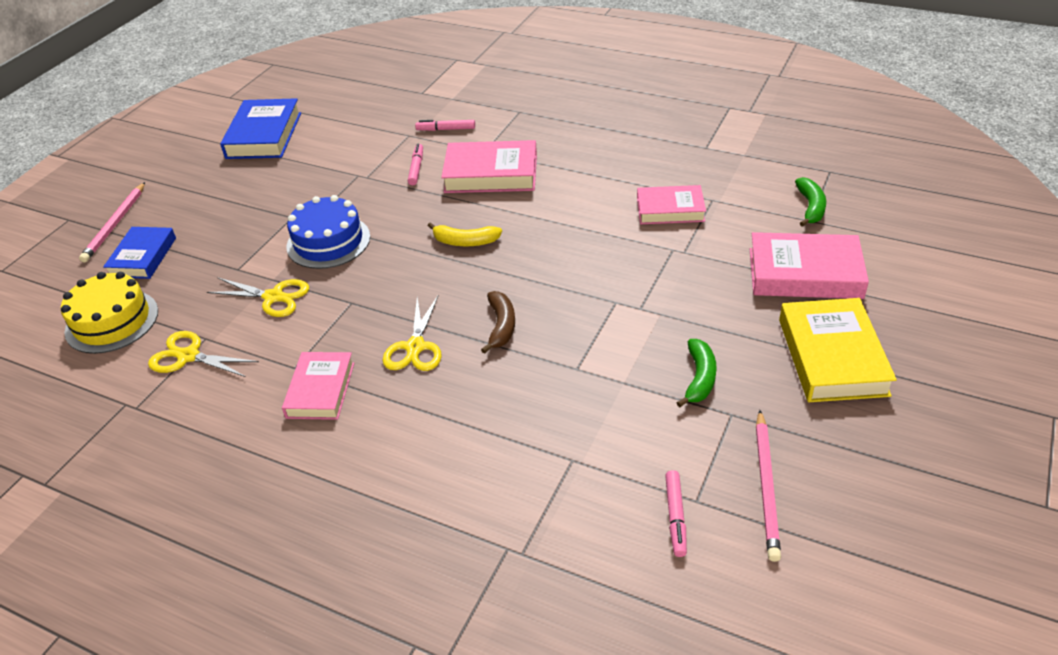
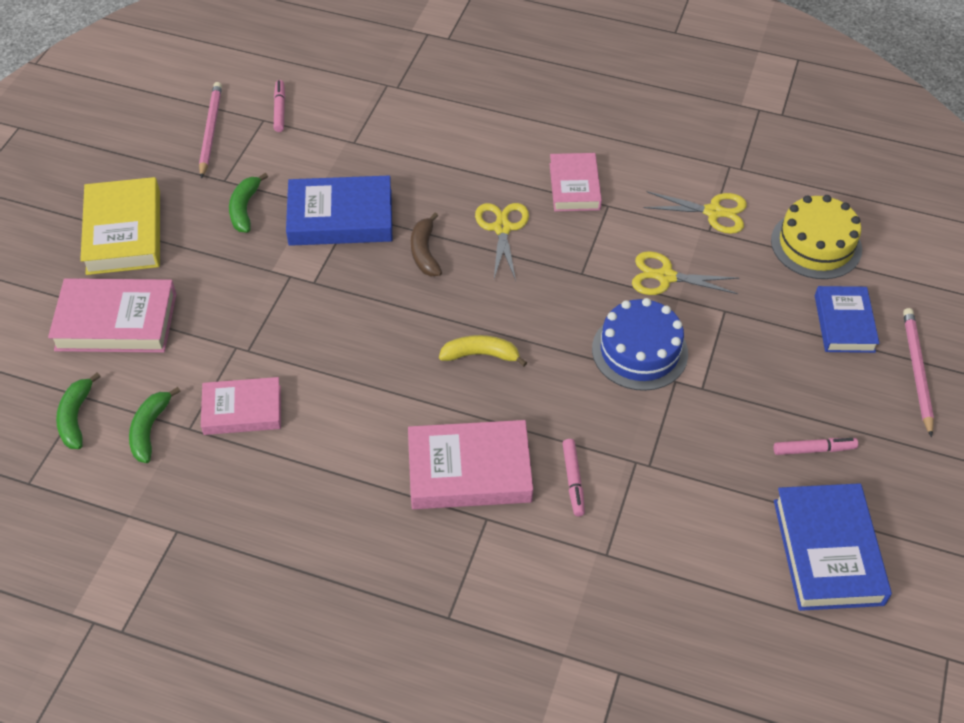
camera: 170 degrees right, 10 degrees up
pink marker [415,120,475,131] -> pink marker moved to [774,438,858,455]
none -> green banana [129,387,181,463]
none -> blue book [286,175,392,246]

